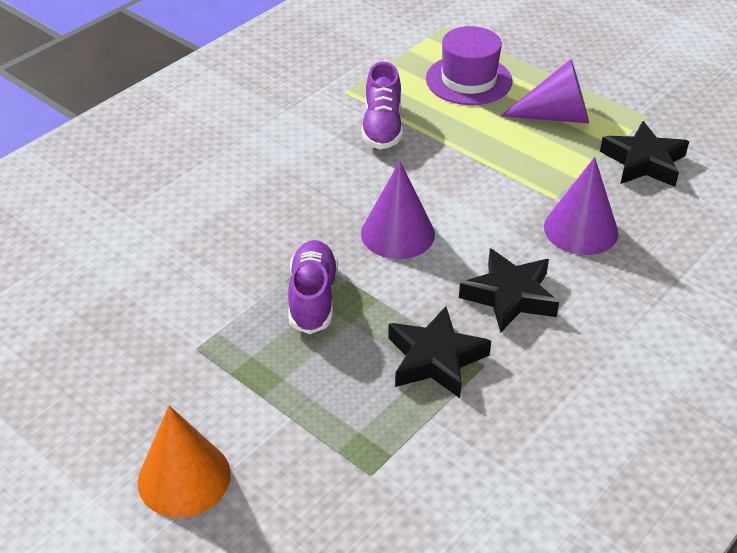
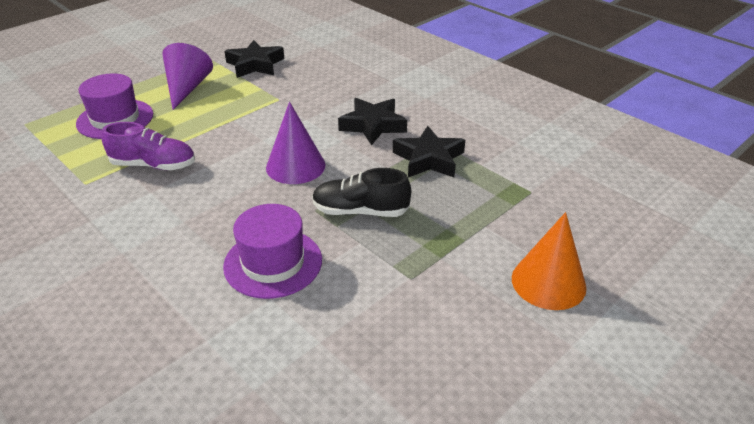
camera: 85 degrees left, 5 degrees down
purple shoe [288,240,338,334] -> black shoe [312,168,411,217]
purple cone [544,157,618,255] -> none
none -> purple hat [223,204,322,299]

